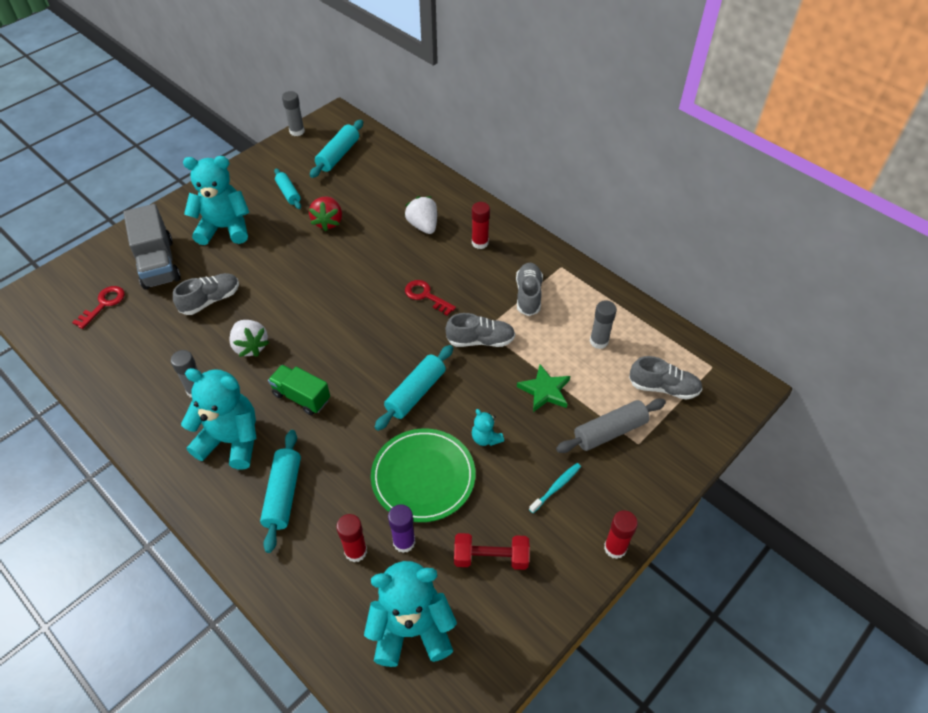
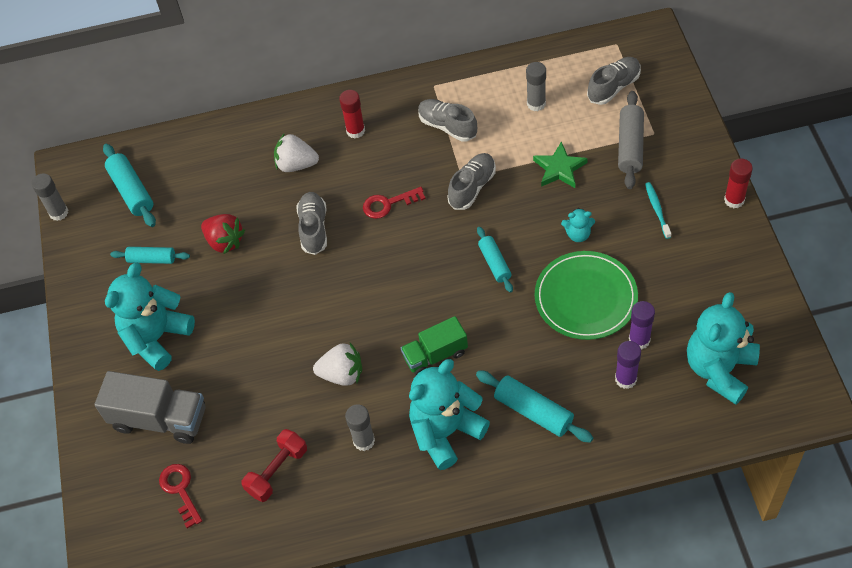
camera: 50 degrees left, 5 degrees up
grey shoe [173,273,239,315] -> grey shoe moved to [297,192,327,255]
red glue stick [336,514,367,562] -> purple glue stick [615,341,641,389]
turquoise rolling pin [375,345,453,431] -> turquoise rolling pin [477,227,513,293], size x0.66
red dumbbell [454,533,530,570] -> red dumbbell moved to [241,429,307,502]

